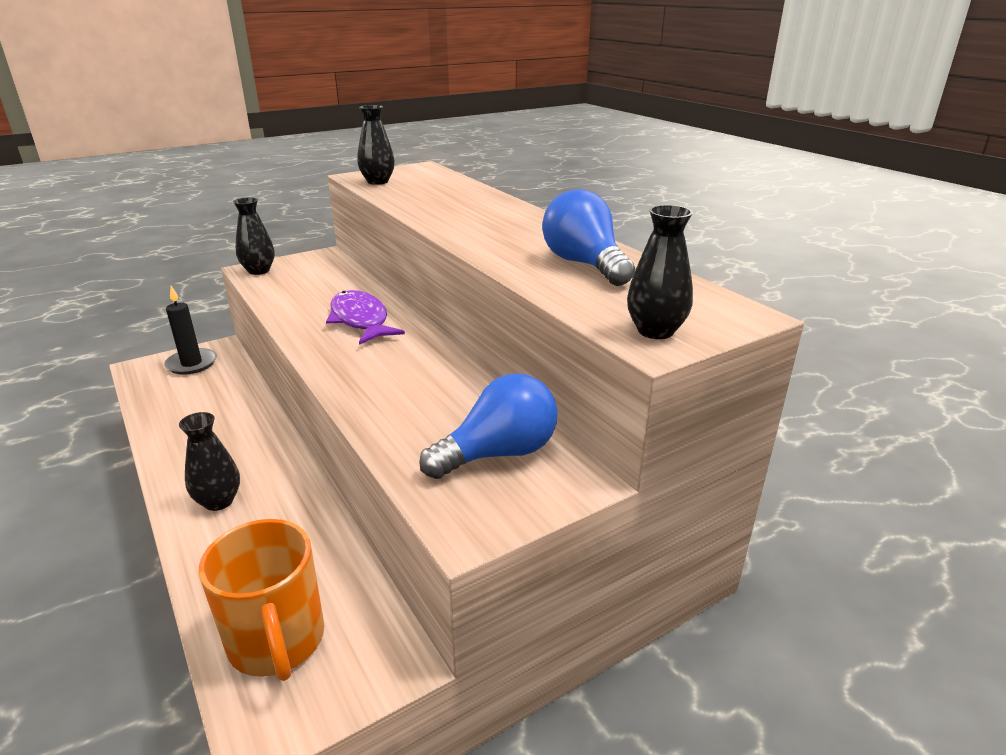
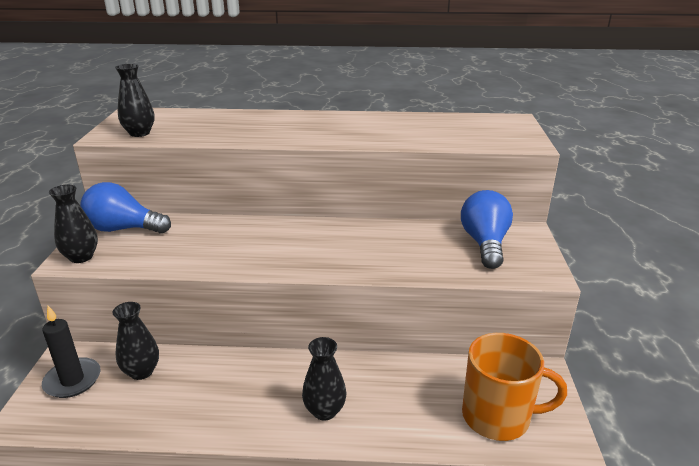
camera: 55 degrees left, 0 degrees up
purple fish [326,290,405,345] -> none
blue light bulb [542,189,635,286] -> blue light bulb moved to [80,182,171,233]
black vase [627,205,693,339] -> black vase moved to [112,302,159,380]

